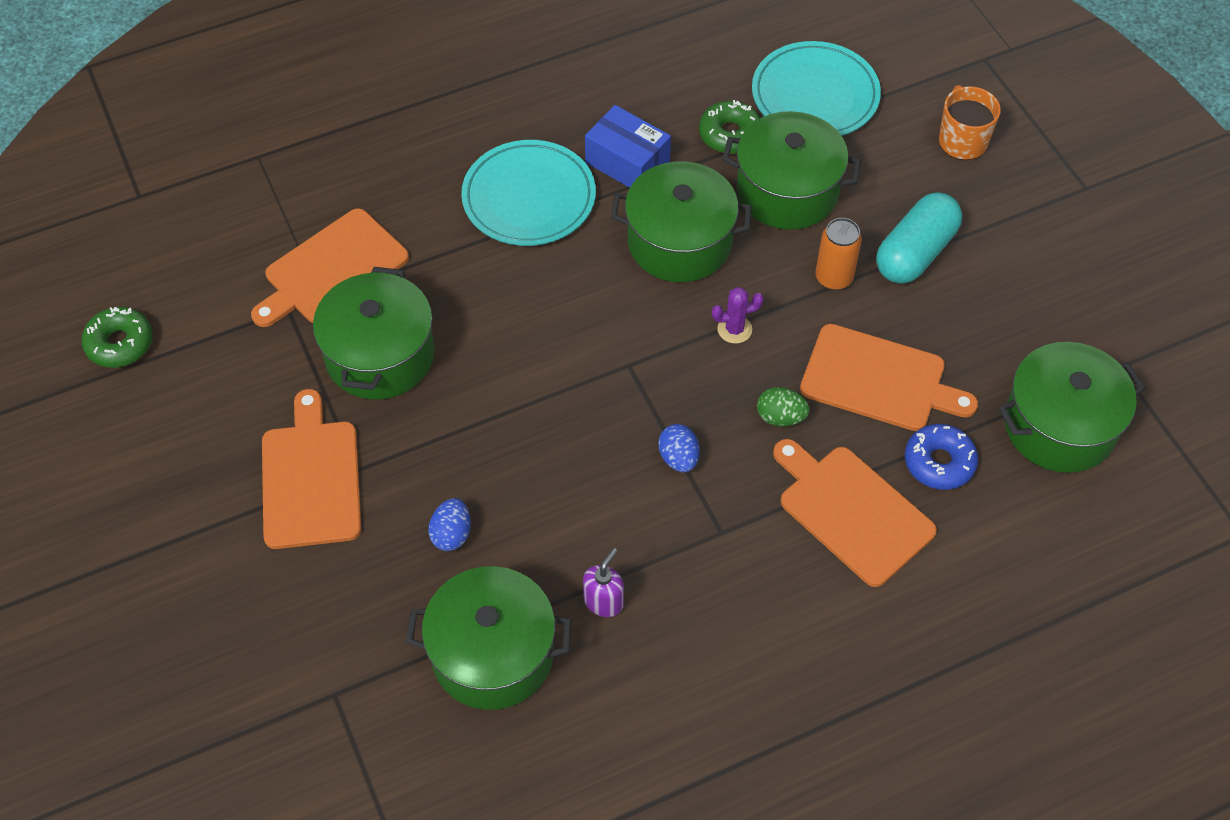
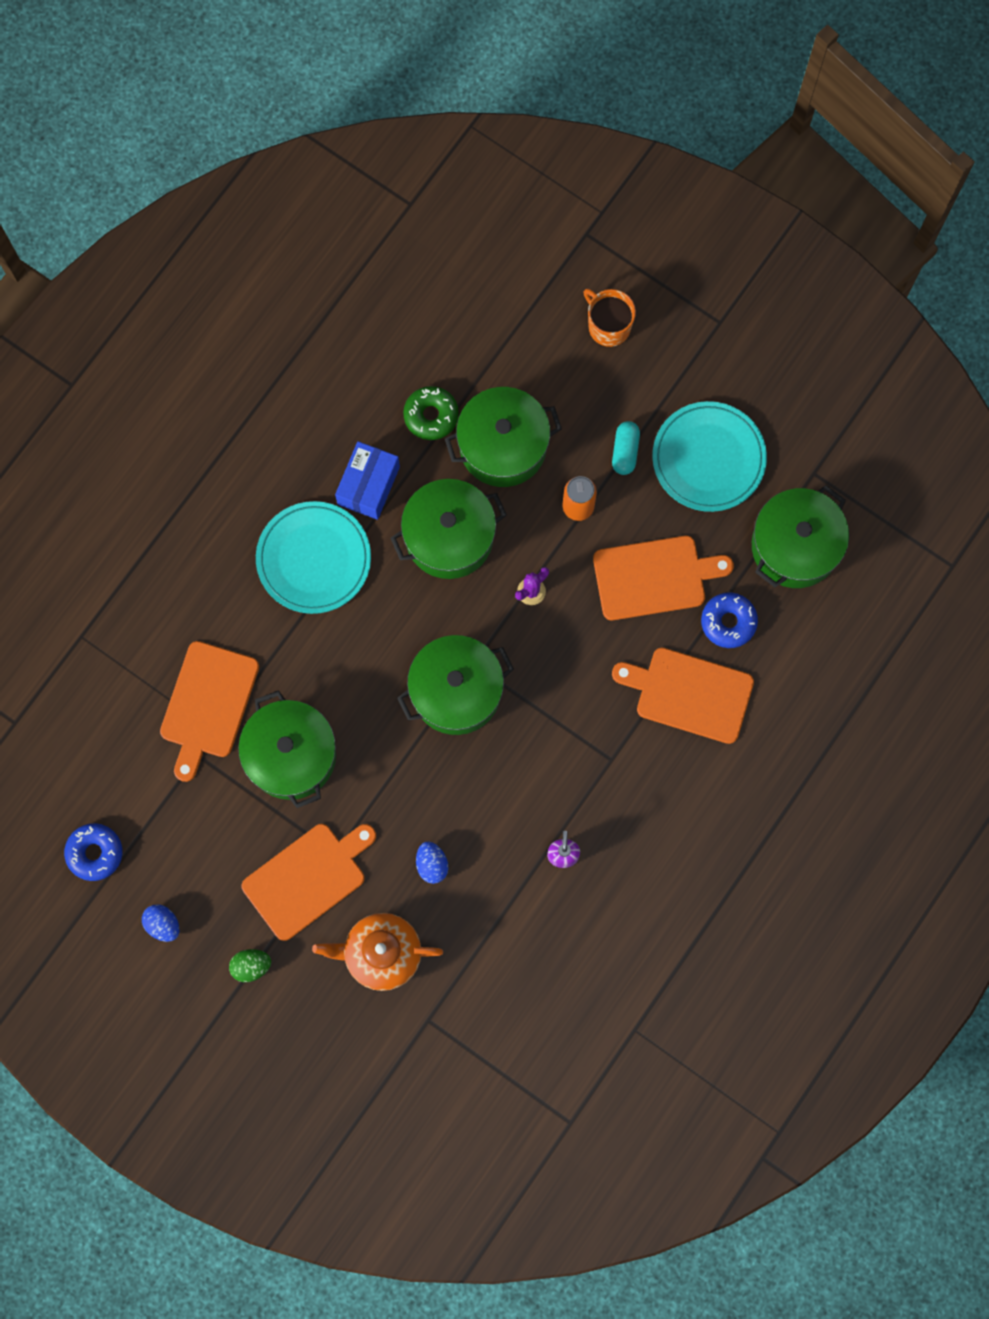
camera: 30 degrees left, 20 degrees up
green donut [82,307,153,368] -> blue donut [64,823,122,881]
orange cutting board [262,389,361,549] -> orange cutting board turned 90 degrees clockwise [242,824,376,941]
green pot [406,566,572,710] -> green pot moved to [397,635,514,735]
blue box [585,105,671,188] -> blue box turned 75 degrees counterclockwise [335,441,400,520]
blue egg [658,424,700,472] -> blue egg moved to [142,904,179,942]
turquoise plate [752,41,881,136] -> turquoise plate moved to [652,401,767,512]
green egg [757,387,810,426] -> green egg moved to [229,949,271,982]
turquoise capsule [876,192,962,284] -> turquoise capsule [612,421,640,475], size x0.58
none -> orange teapot [312,913,443,991]

